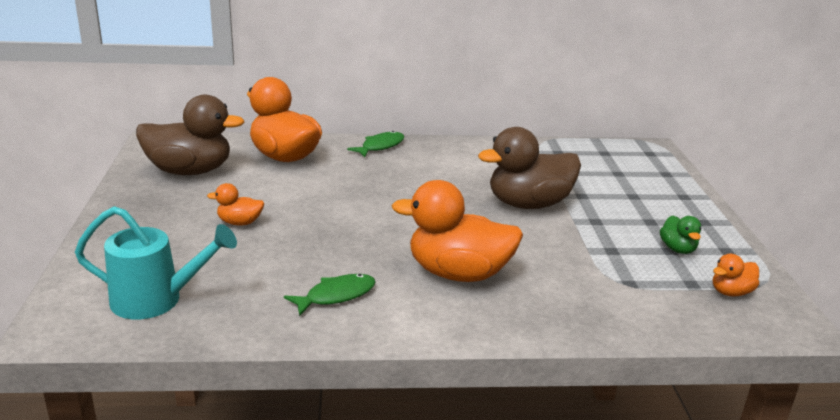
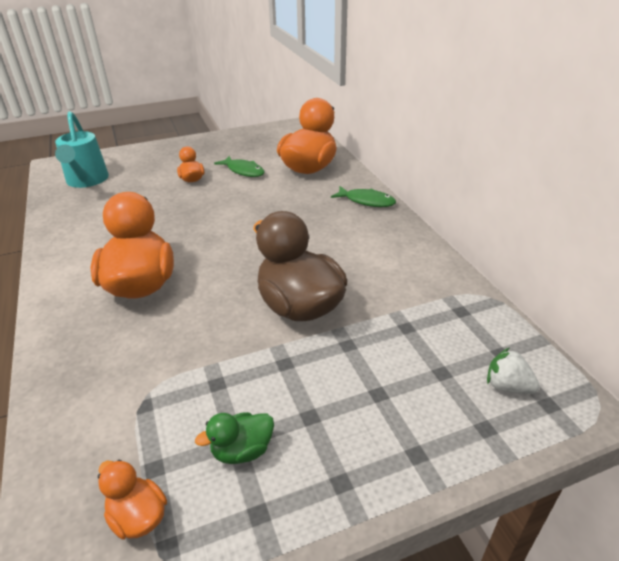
camera: 75 degrees right, 10 degrees up
brown duck [136,95,244,175] -> none
green fish [284,274,375,316] -> green fish moved to [214,156,264,177]
none -> white strawberry [487,347,540,394]

